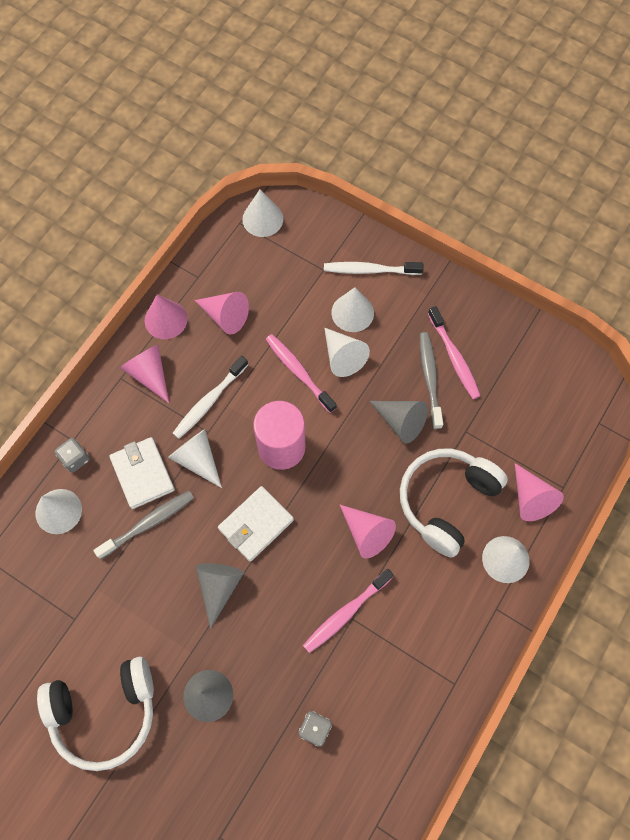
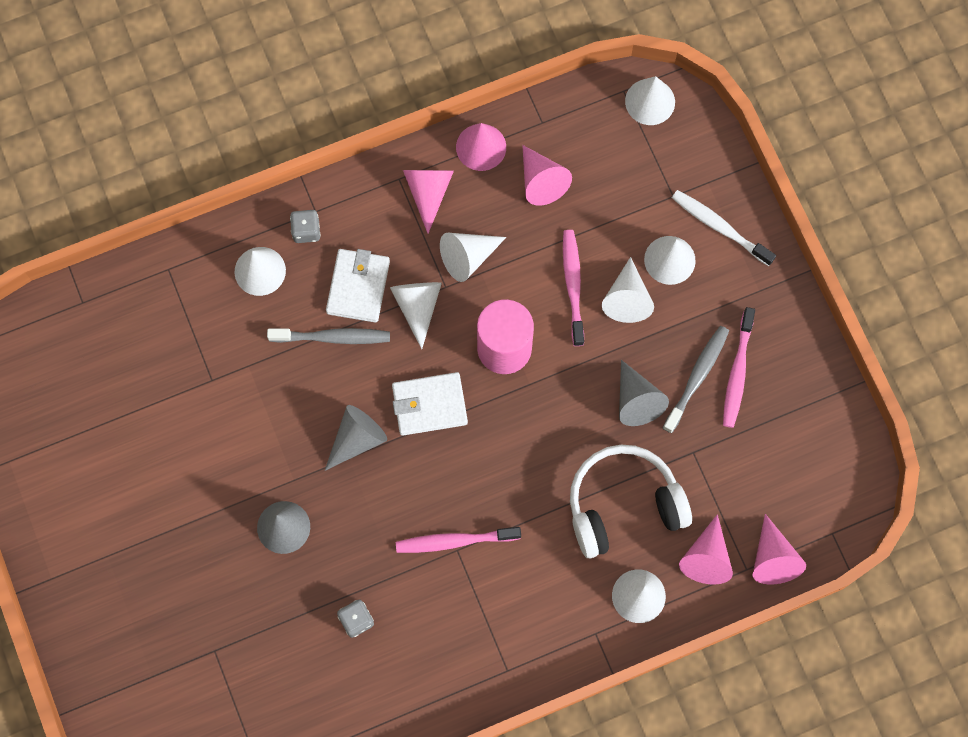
camera: 35 degrees right, 5 degrees up
white headphones [37,657,154,771] -> none
white toothbrush [172,356,248,439] -> white cone [440,233,506,282]
pink cone [340,505,396,558] -> pink cone moved to [752,514,806,584]

